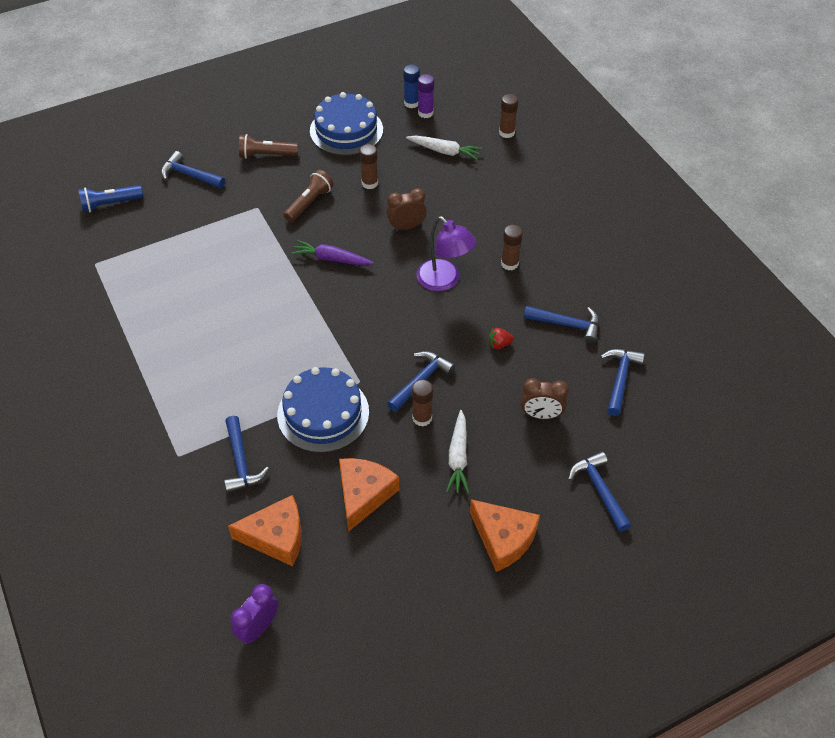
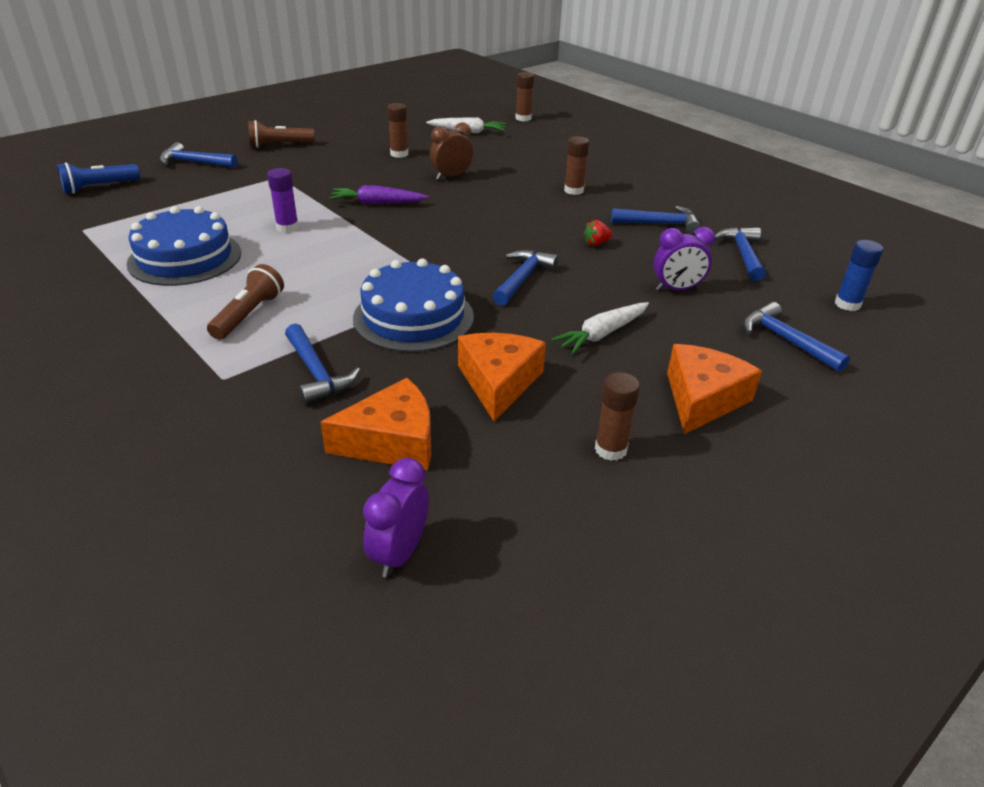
camera: 15 degrees left, 15 degrees down
brown flashlight [283,170,334,222] -> brown flashlight moved to [207,264,284,340]
blue cake [310,92,383,155] -> blue cake moved to [127,206,241,286]
blue glue stick [403,64,420,108] -> blue glue stick moved to [835,240,883,311]
brown glue stick [412,380,433,426] -> brown glue stick moved to [595,372,640,461]
purple lamp [416,216,476,291] -> none
purple glue stick [418,74,434,118] -> purple glue stick moved to [267,168,299,233]
white carrot [446,410,469,494] -> white carrot turned 60 degrees clockwise [551,302,649,354]
orange cheese [470,499,540,572] -> orange cheese turned 90 degrees counterclockwise [667,344,762,434]
brown clock [521,378,569,419] -> purple clock [653,227,715,291]

